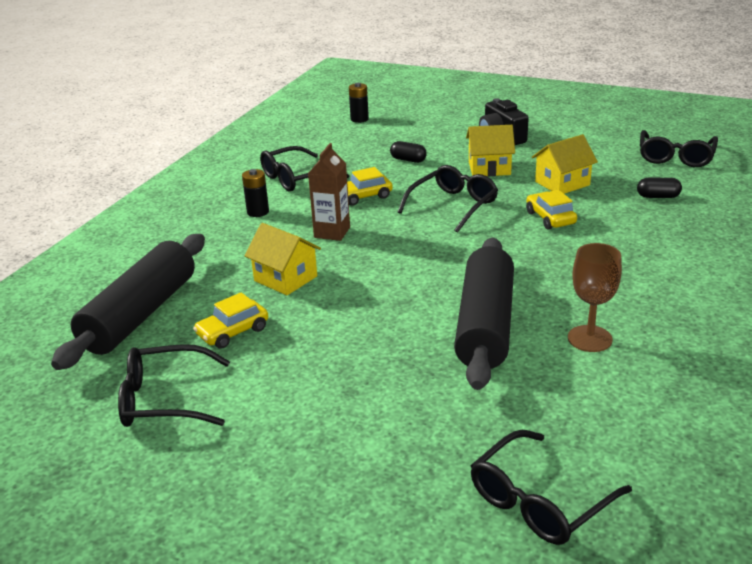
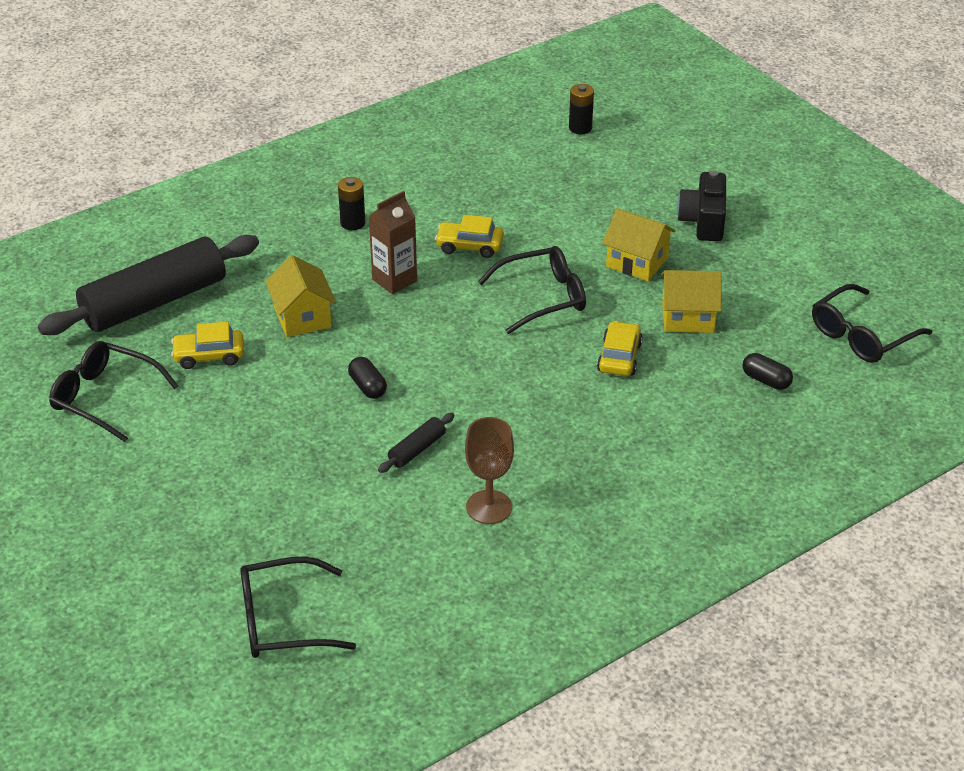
camera: 30 degrees right, 10 degrees up
black glasses [260,146,350,192] -> none
black capsule [390,141,427,163] -> black capsule moved to [348,357,387,399]
black rolling pin [454,238,514,390] -> black rolling pin [378,413,455,473], size x0.41

